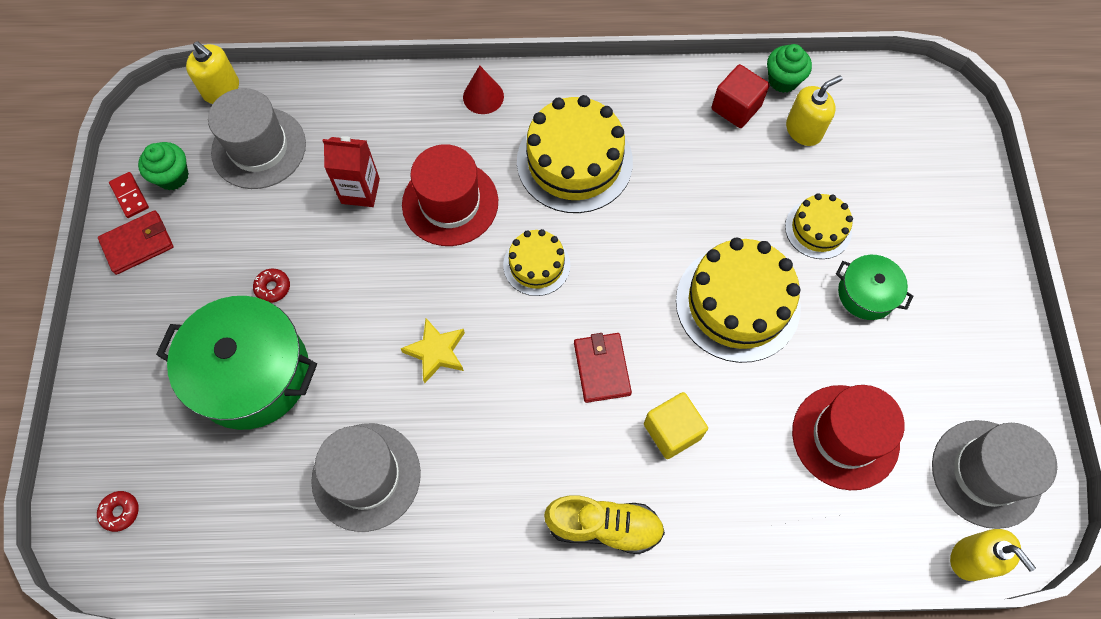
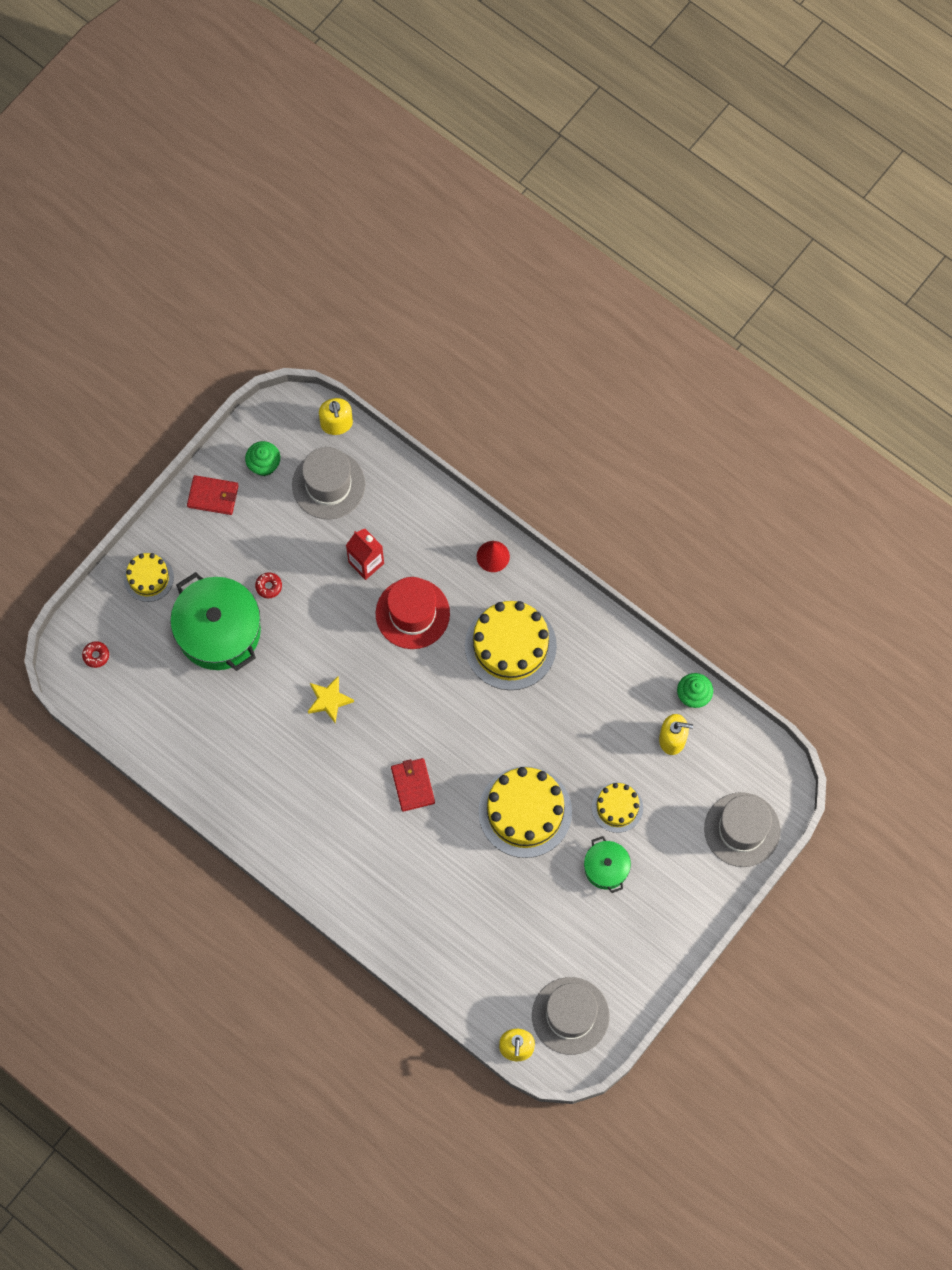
camera: 40 degrees right, 5 degrees up
red domino [109,172,149,218] -> none
grey hat [311,423,421,532] -> grey hat moved to [704,792,781,867]
yellow cake [503,229,570,296] -> yellow cake moved to [124,553,174,602]
yellow shoe [544,495,665,554] -> none
red wallet [574,333,632,403] -> red wallet turned 45 degrees counterclockwise [391,758,435,812]
yellow cube [644,392,708,459] -> none
red cube [712,64,770,128] -> none
red hat [792,385,905,490] -> none

